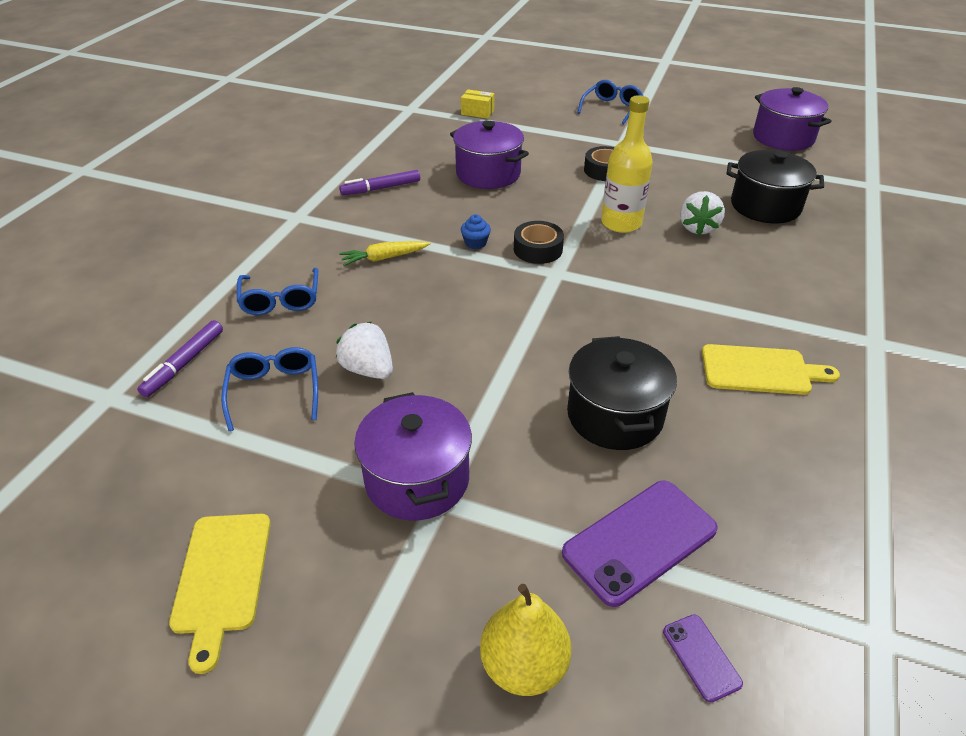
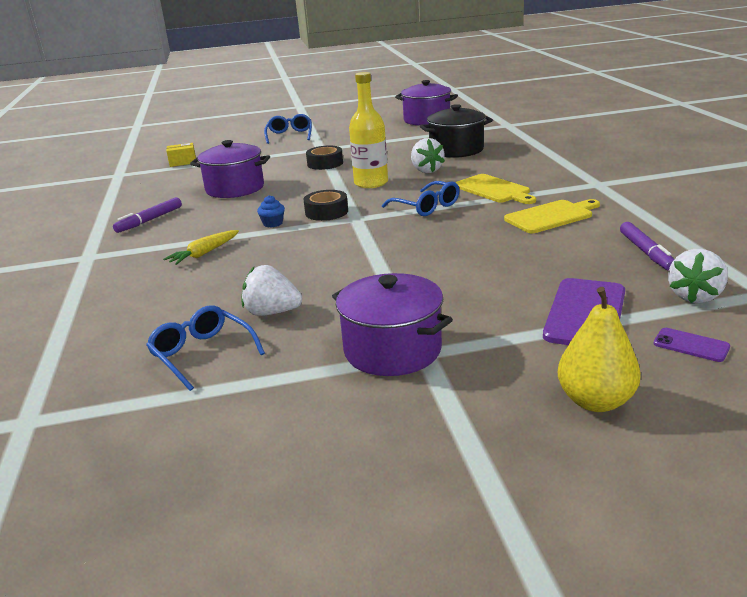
camera: 30 degrees left, 15 degrees down
purple marker [137,320,223,397] -> purple marker moved to [620,222,674,271]
yellow cutting board [169,514,271,674] -> yellow cutting board moved to [455,174,536,204]
blue glasses [237,268,318,315] -> blue glasses moved to [382,181,459,216]
black pot [567,336,677,450] -> none
none -> white strawberry [668,249,728,303]

